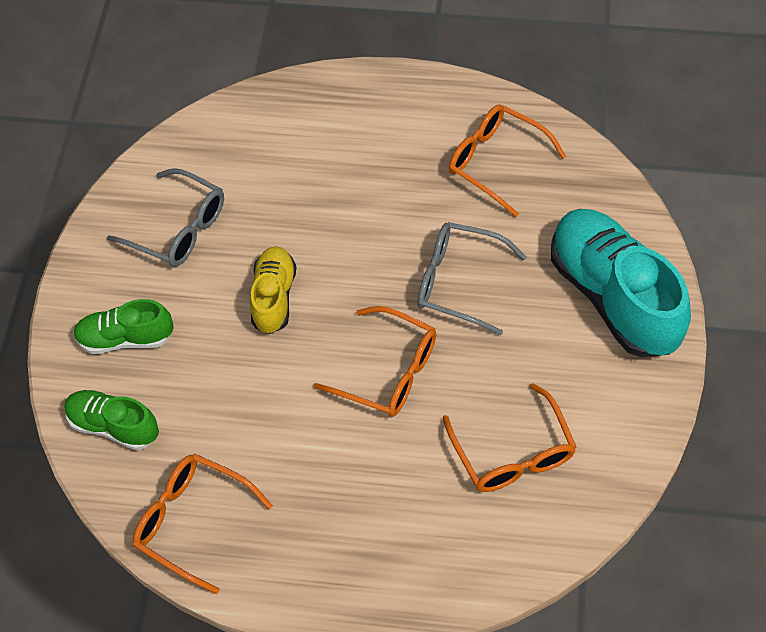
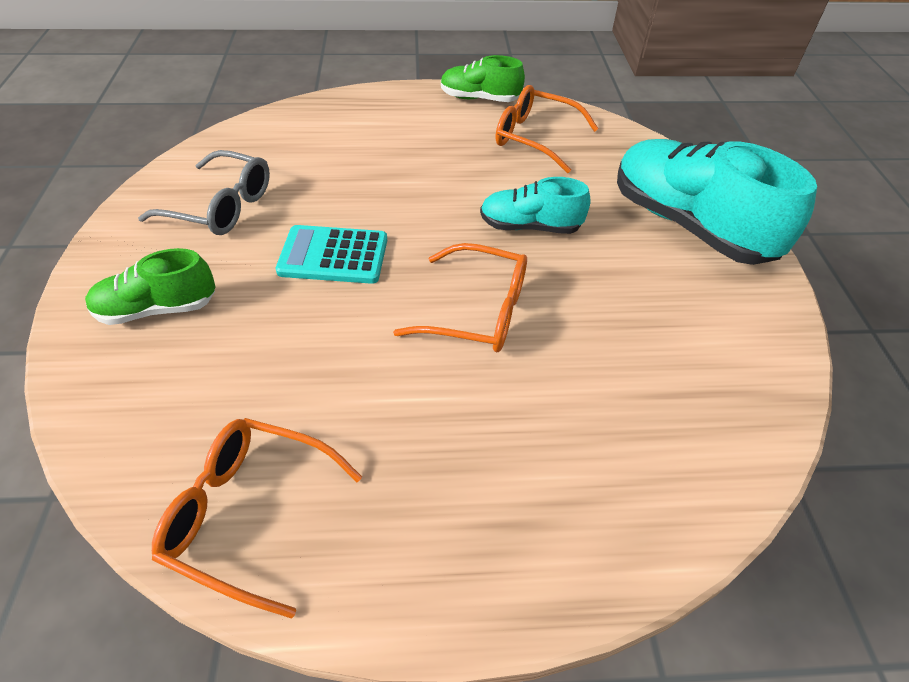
camera: 15 degrees left, 10 degrees down
green shoe [64,390,159,450] -> green shoe moved to [441,55,525,102]
yellow shoe [250,246,296,334] -> turquoise calculator [276,225,387,284]
grey glasses [417,222,526,335] -> turquoise shoe [480,177,590,234]
orange glasses [442,383,577,492] -> none

